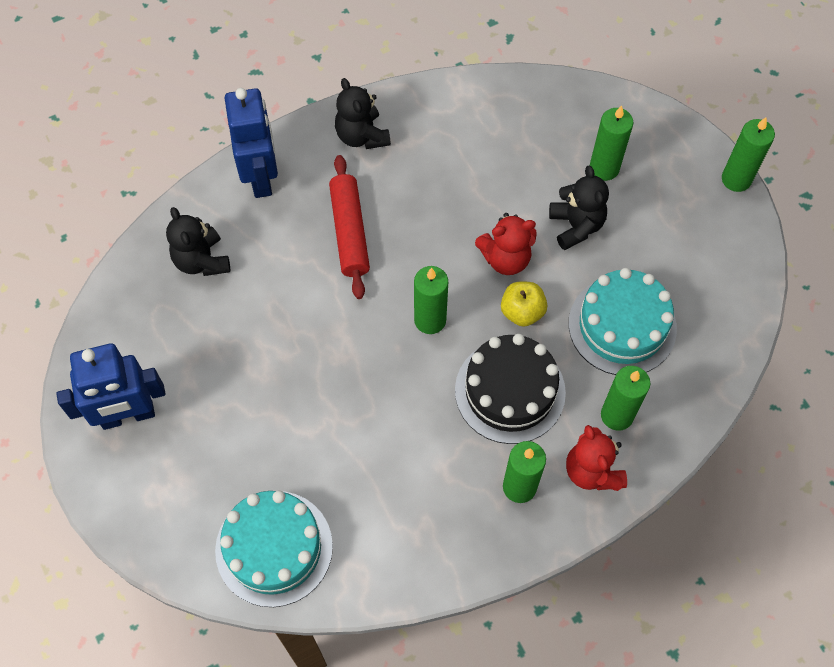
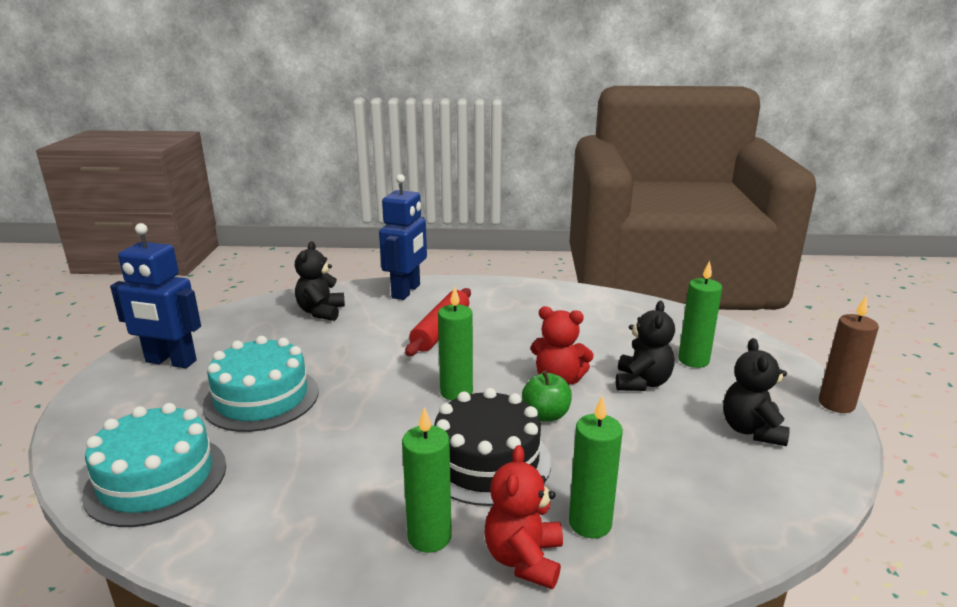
camera: 30 degrees right, 40 degrees down
black teddy bear [335,78,391,149] -> black teddy bear moved to [723,338,790,446]
yellow apple [501,282,547,327] -> green apple [522,370,572,422]
turquoise cake [569,268,677,375] -> turquoise cake moved to [202,336,318,432]
green candle [722,117,775,192] -> brown candle [819,296,879,413]

